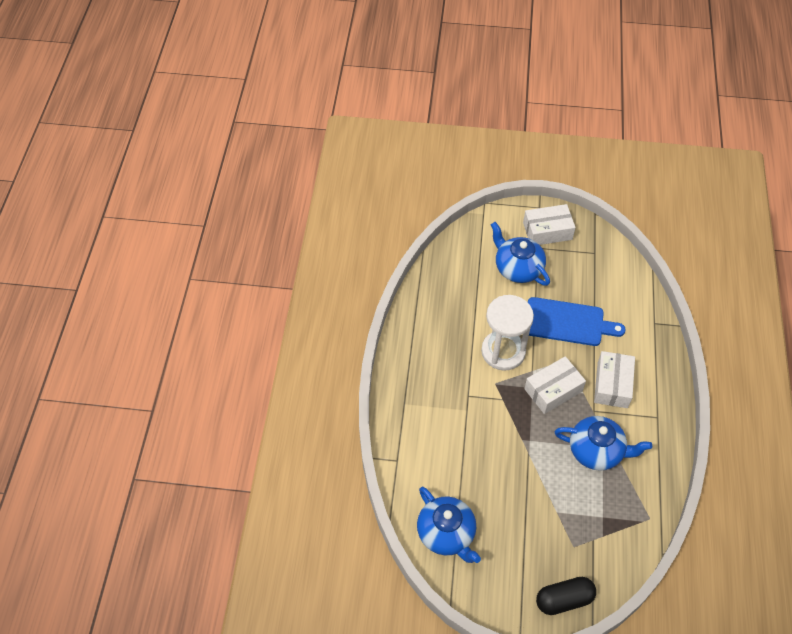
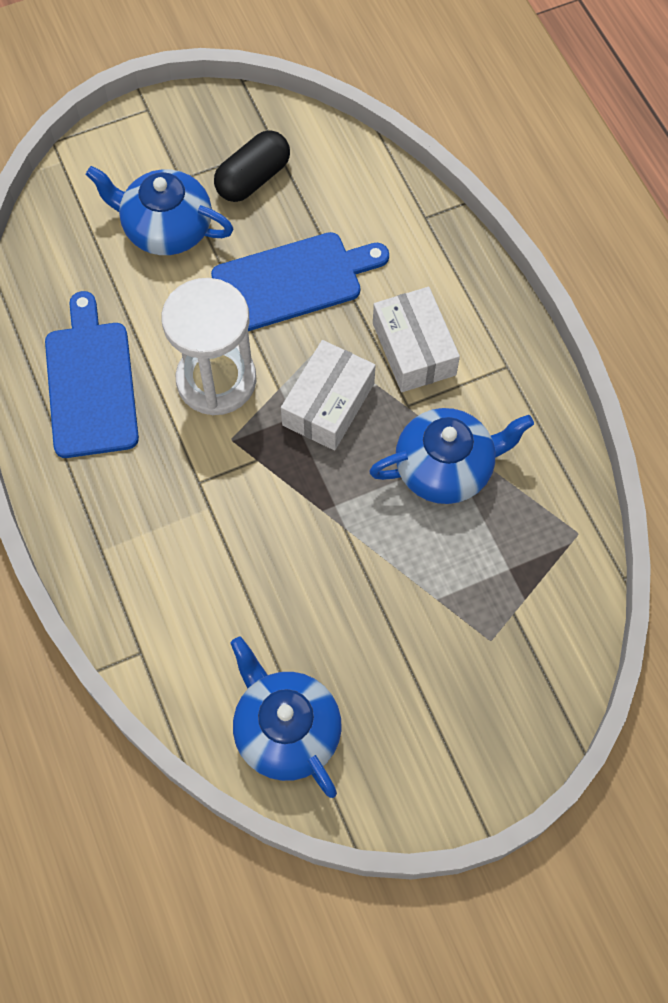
camera: 30 degrees left, 10 degrees up
blue teapot [417,487,481,563] -> blue teapot turned 150 degrees counterclockwise [230,637,342,798]
white box [523,204,576,245] -> none
black capsule [536,577,596,615] -> black capsule moved to [214,130,290,202]
none -> blue cutting board [45,291,139,458]

